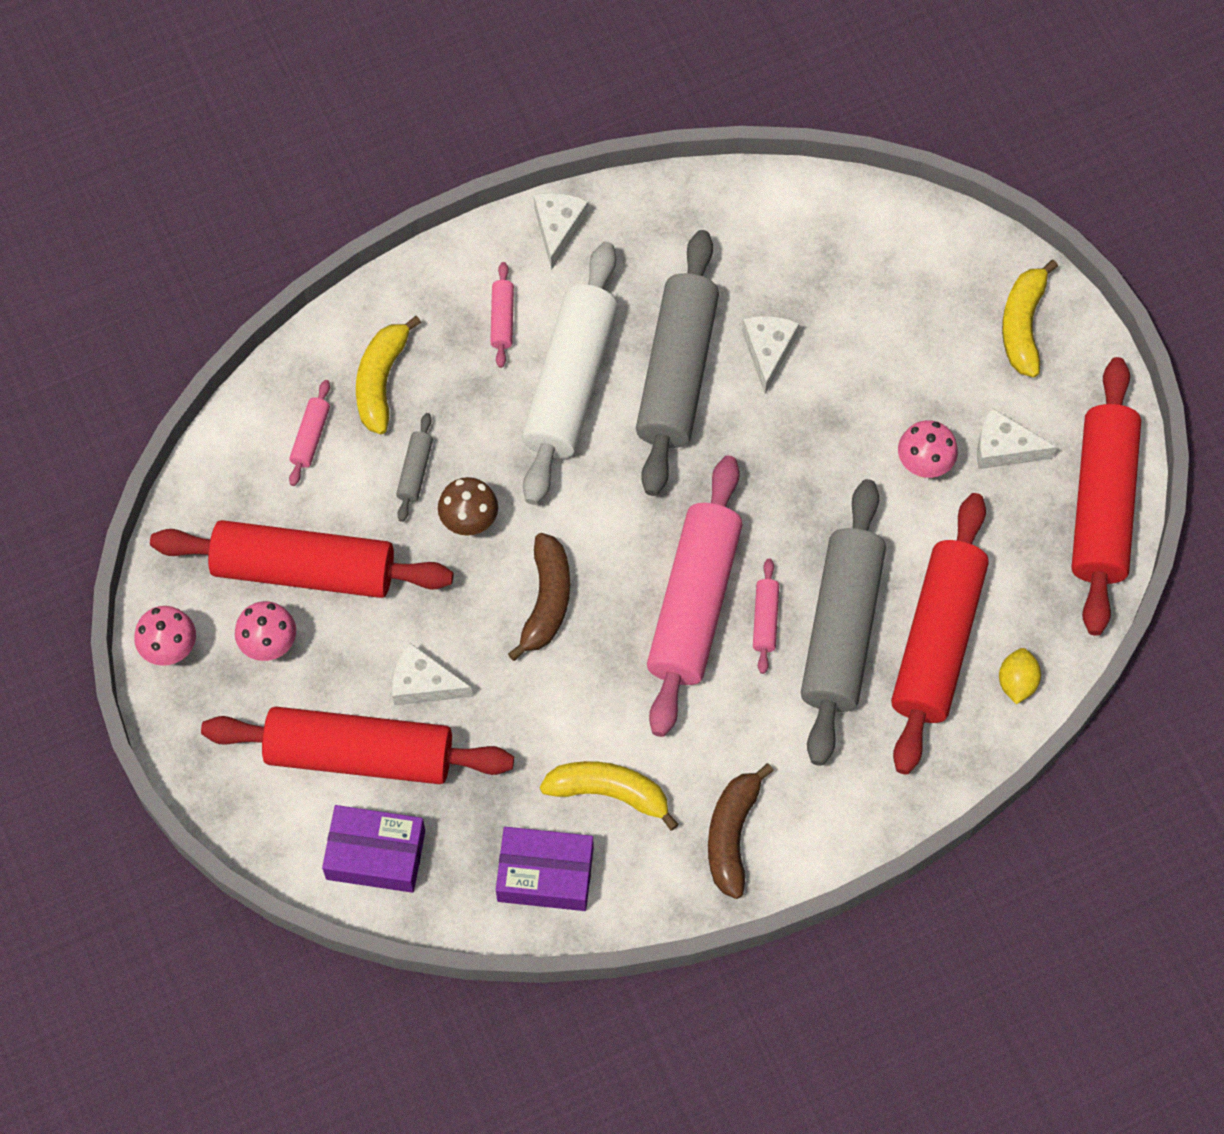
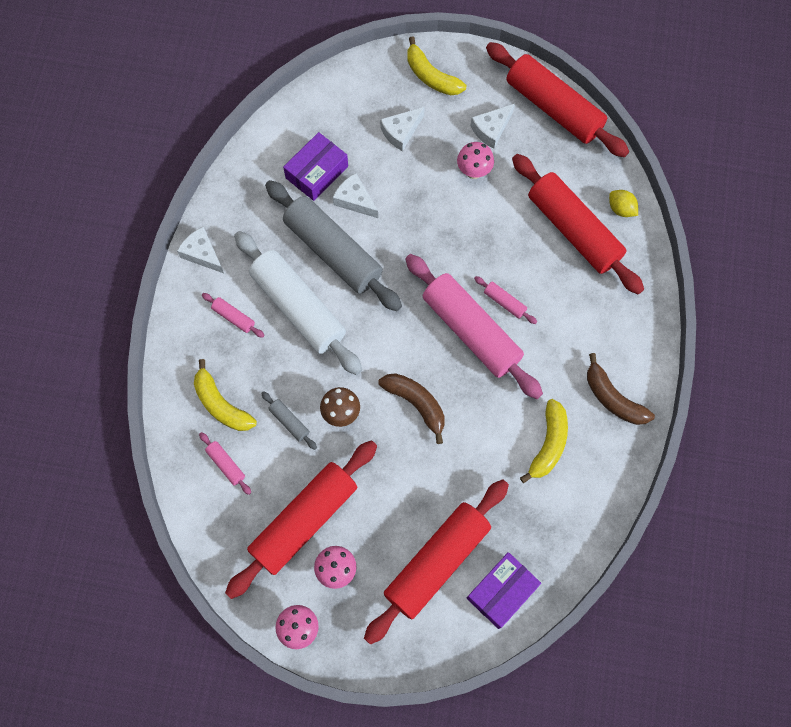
camera: 55 degrees left, 5 degrees up
white cheese [392,643,473,705] -> white cheese moved to [380,107,425,151]
purple box [496,827,594,911] -> purple box moved to [283,132,348,201]
yellow banana [540,761,679,830] -> yellow banana turned 150 degrees clockwise [520,399,568,483]
grey rolling pin [801,479,886,766] -> none

